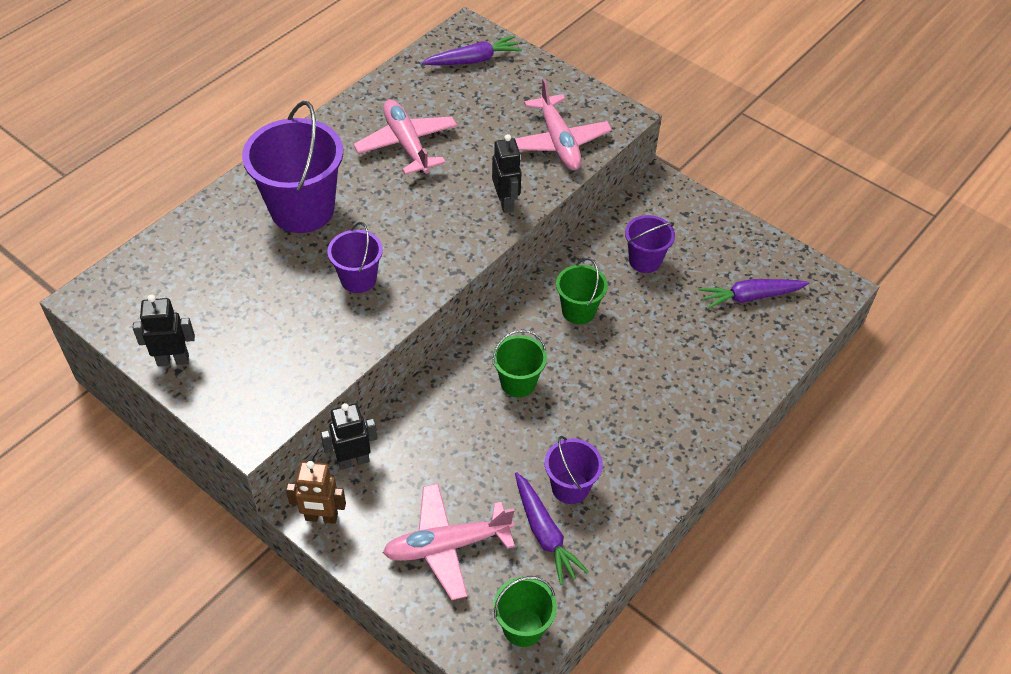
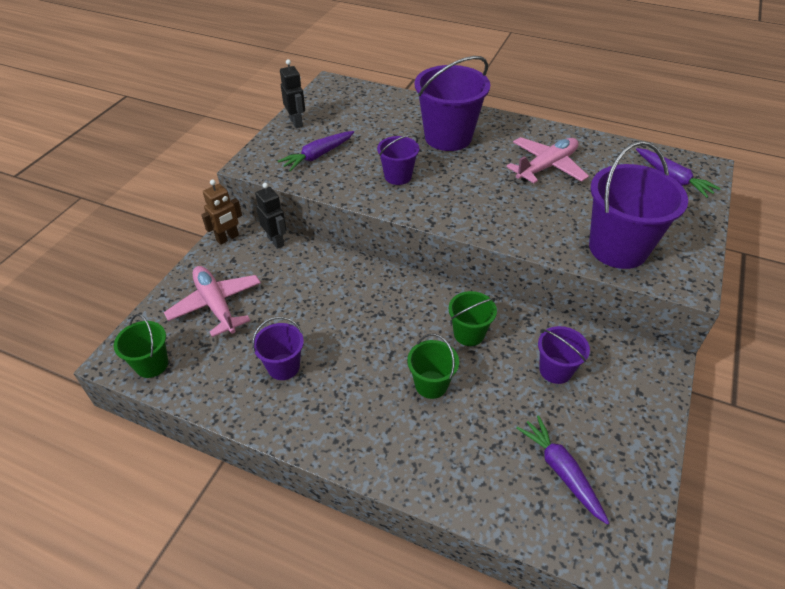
camera: 75 degrees right, 5 degrees down
brown robot [286,461,346,524] -> brown robot turned 120 degrees counterclockwise [201,180,242,245]
black robot [492,134,522,213] -> none
green bucket [493,330,547,397] -> green bucket moved to [407,334,459,399]
pink plane [515,78,612,170] -> purple bucket [589,141,688,269]
purple carrot [515,472,589,585] -> purple carrot moved to [278,131,354,171]

